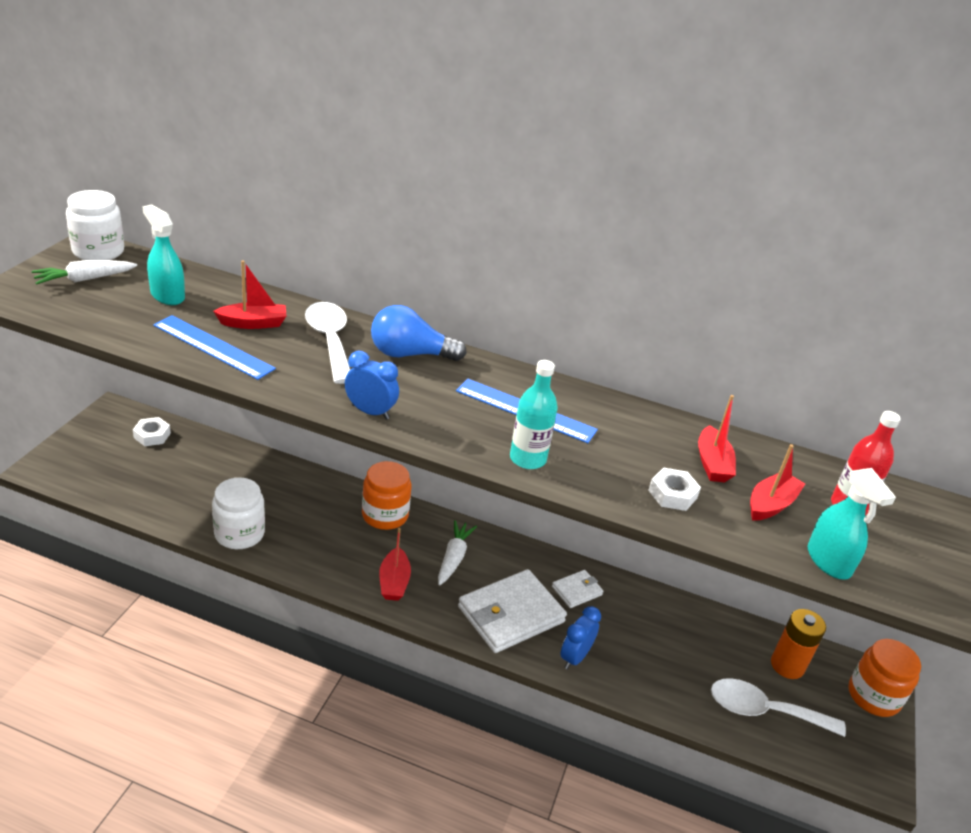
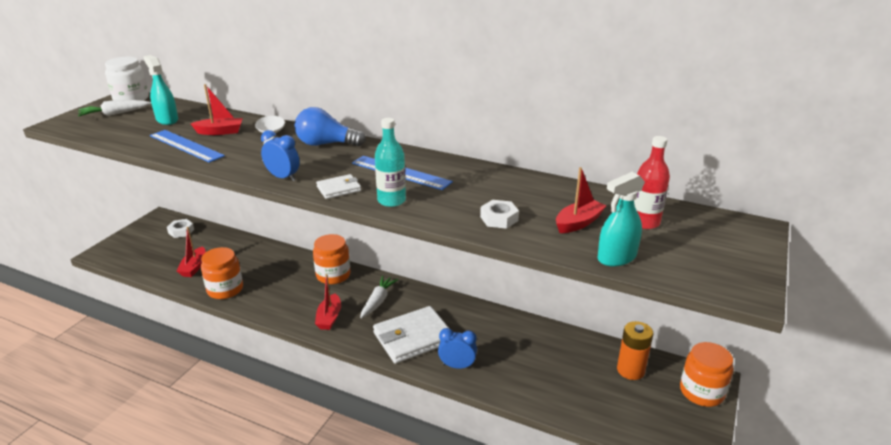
camera: 10 degrees right, 5 degrees down
white jar [212,477,265,549] -> orange jar [201,247,243,299]
white wallet [552,570,604,608] -> white wallet moved to [316,174,361,199]
blue clock [560,606,601,670] -> blue clock turned 60 degrees clockwise [438,328,477,369]
red boat [698,395,736,483] -> red boat moved to [177,227,205,277]
white spoon [711,678,846,737] -> none
turquoise spray bottle [808,468,896,580] -> turquoise spray bottle turned 75 degrees clockwise [598,172,645,267]

